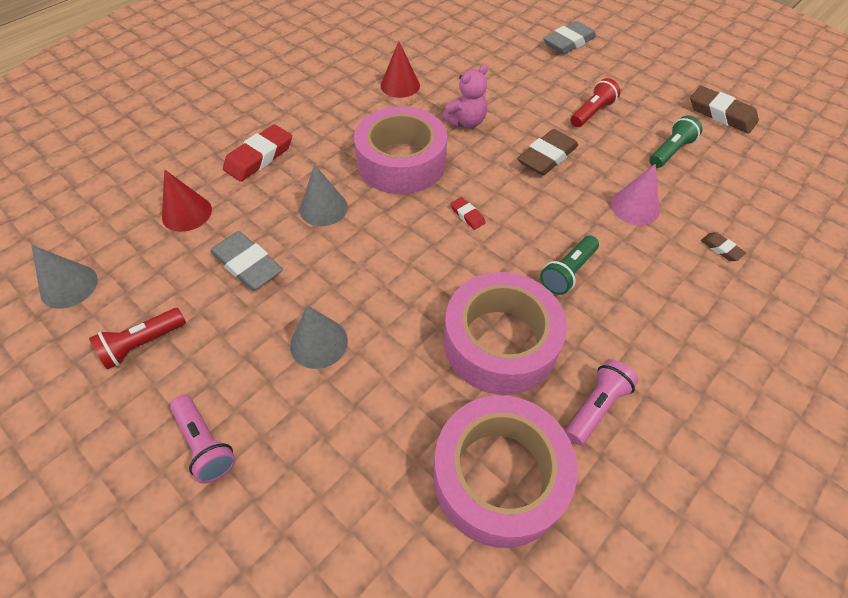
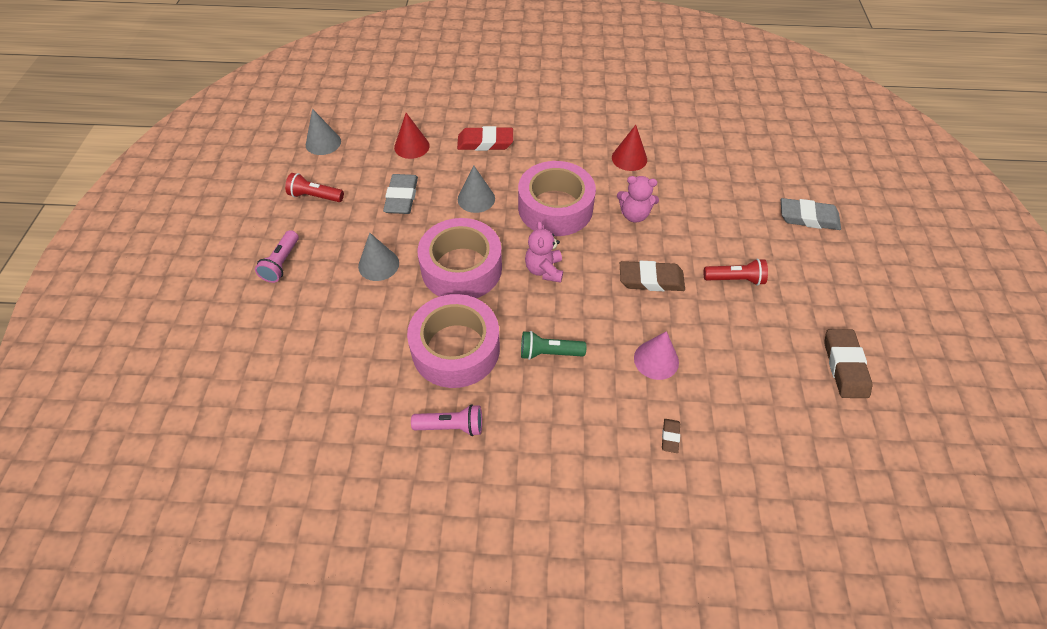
camera: 50 degrees right, 0 degrees up
pink tape [434,395,577,548] -> pink tape moved to [418,218,502,298]
red eraser [450,197,485,230] -> pink teddy bear [525,221,563,283]
green flashlight [649,115,703,168] -> none

